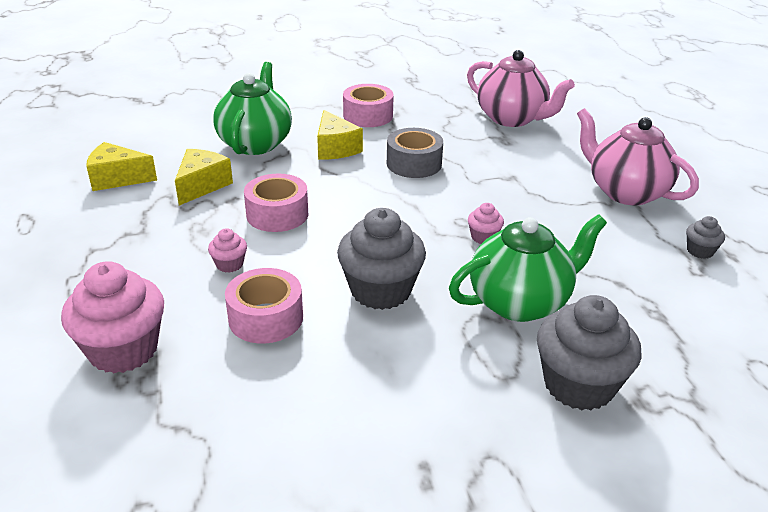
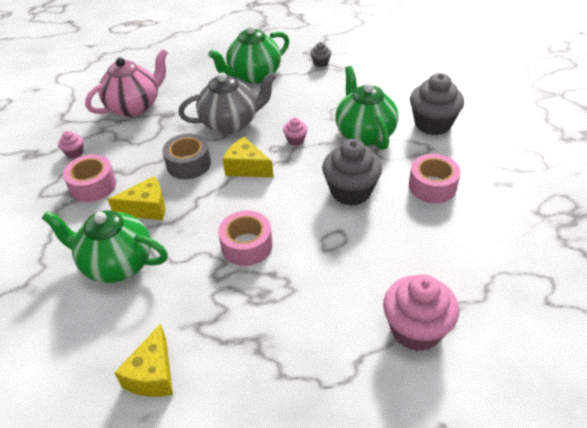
camera: 80 degrees left, 10 degrees up
yellow cheese [175,149,233,205] -> yellow cheese moved to [223,137,274,178]
pink cupcake [208,228,247,273] -> pink cupcake moved to [58,131,83,159]
pink tape [225,268,303,344] -> pink tape moved to [409,154,461,203]
pink teapot [577,108,699,205] -> green teapot [208,26,289,83]
none -> grey teapot [178,72,276,134]

